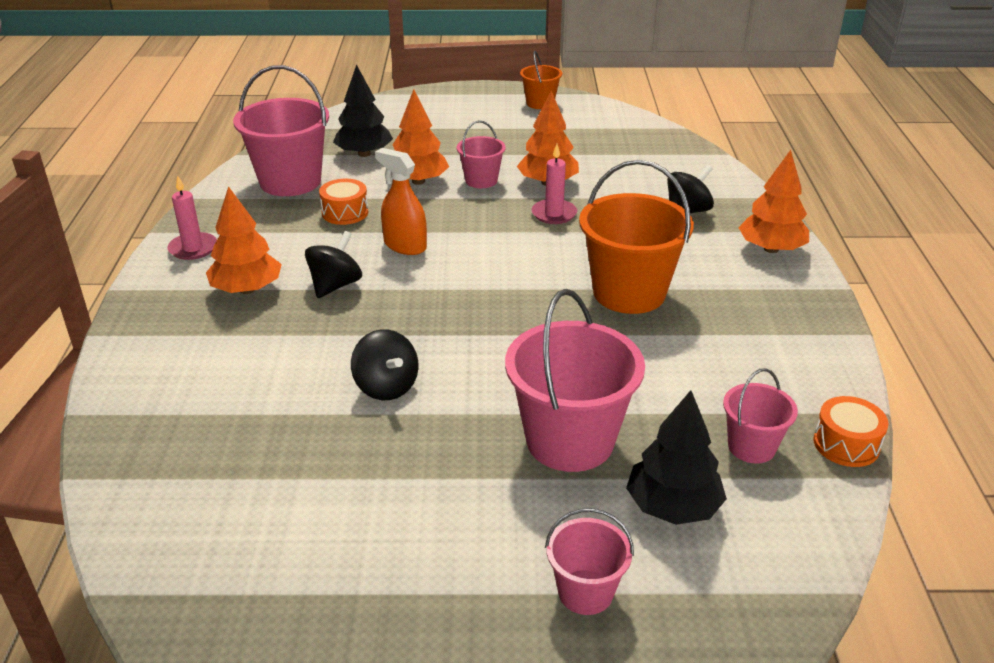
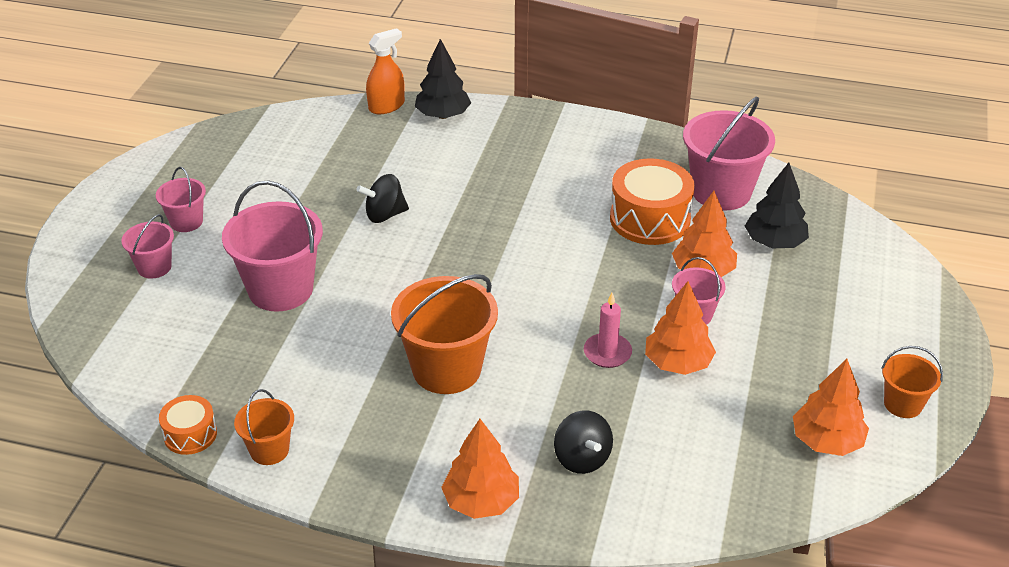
camera: 105 degrees right, 5 degrees up
pink candle [168,175,217,260] -> none
orange tree [206,186,282,294] -> orange tree moved to [793,359,869,456]
black spinning top [305,231,362,298] -> none
orange drum [319,179,368,225] -> orange drum [610,158,695,245], size x1.83
orange spray bottle [375,148,427,255] -> orange spray bottle moved to [366,28,405,114]
black tree [626,390,727,525] -> black tree moved to [415,39,471,119]
pink bucket [723,368,798,464] -> pink bucket moved to [156,167,206,232]
none -> orange bucket [234,389,294,465]

